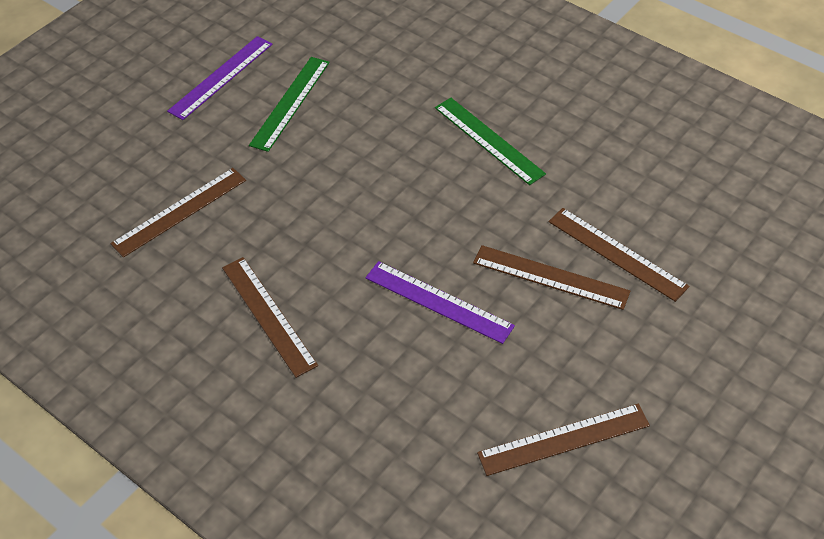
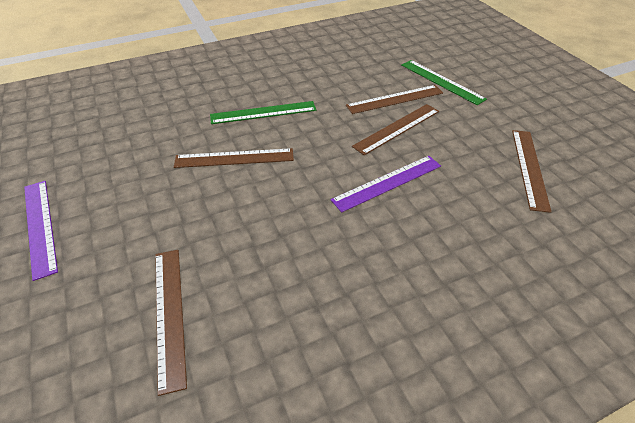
camera: 65 degrees left, 5 degrees down
brown ruler [222,257,318,378] -> brown ruler moved to [174,148,294,168]
green ruler [249,57,330,152] -> green ruler moved to [401,60,487,105]

